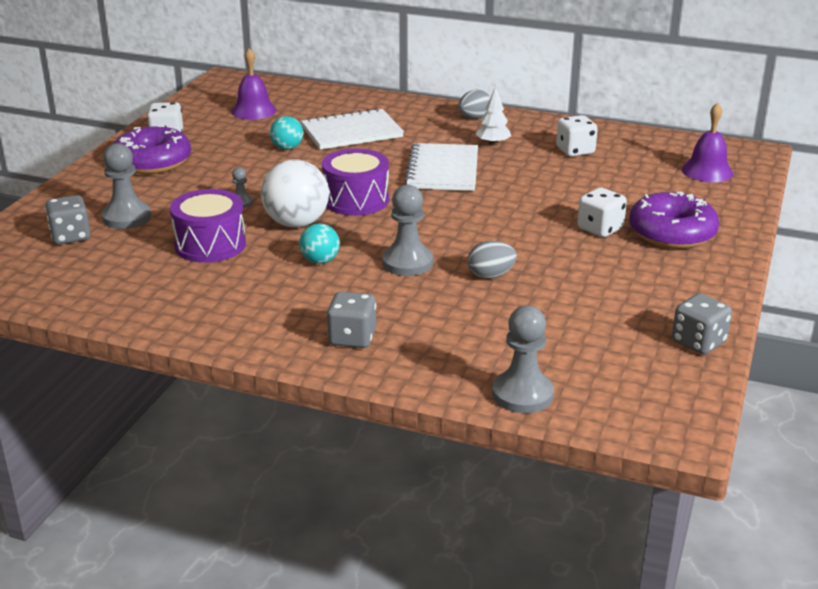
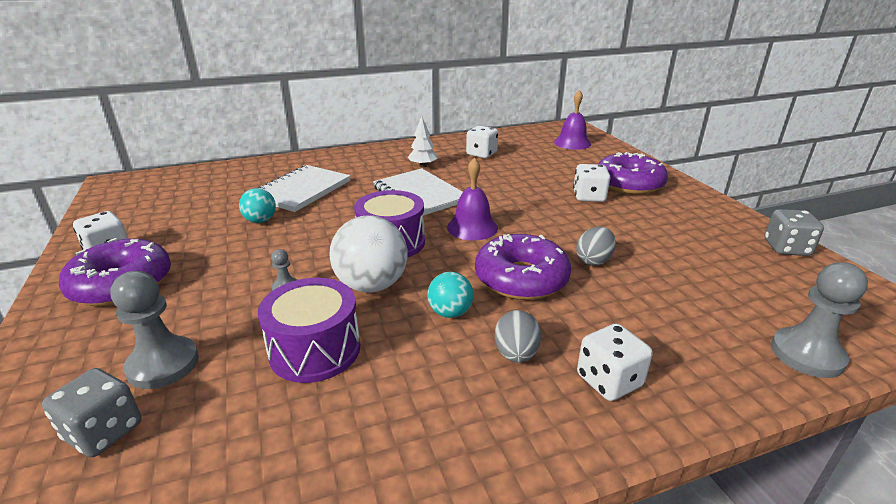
camera: 40 degrees left, 0 degrees up
purple bell [231,48,276,120] -> purple bell moved to [447,157,498,240]
grey dice [327,291,376,348] -> white dice [577,324,653,401]
grey pawn [382,185,433,276] -> purple donut [475,234,571,300]
grey egg [458,90,490,119] -> grey egg moved to [495,310,541,363]

